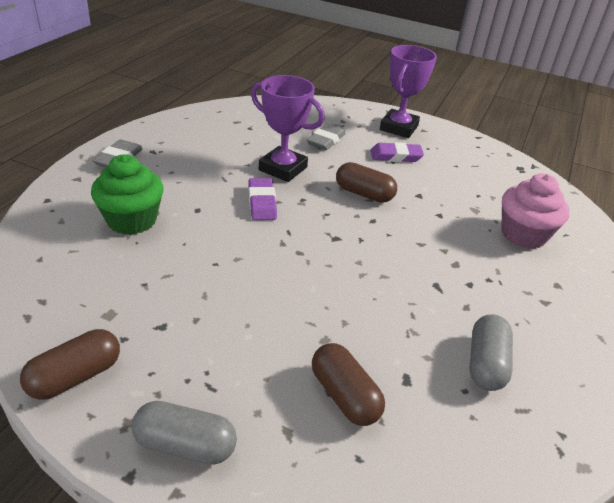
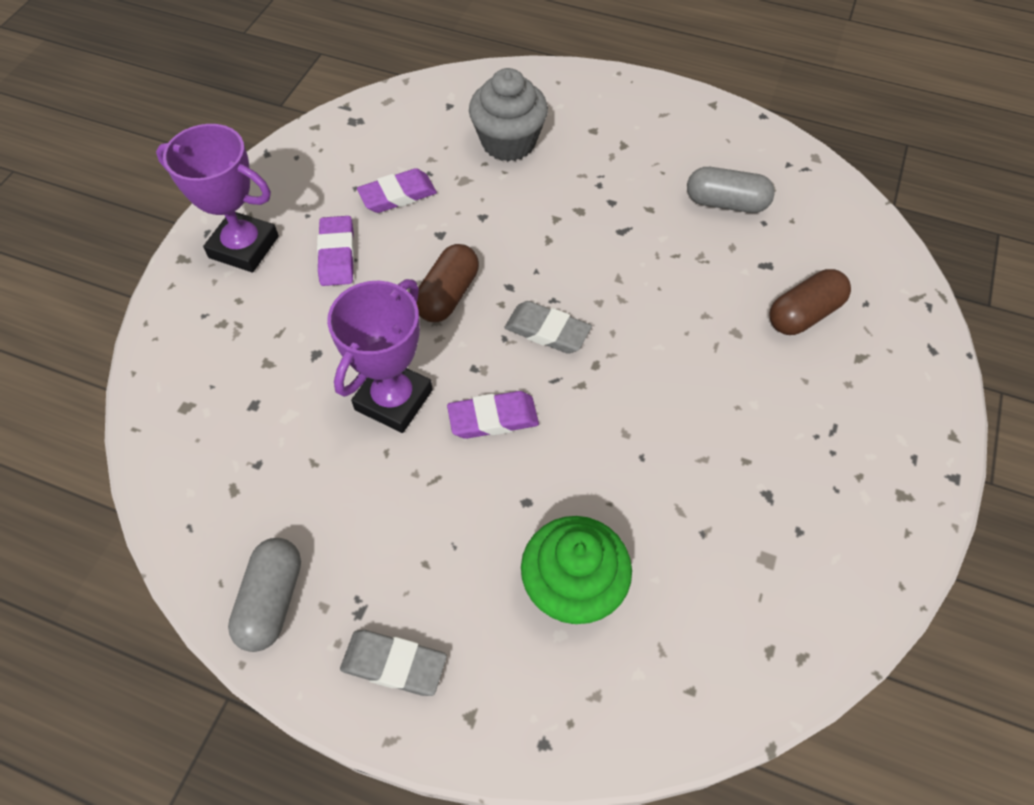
camera: 90 degrees left, 20 degrees up
brown capsule [20,329,120,400] -> none
grey capsule [132,401,237,465] -> grey capsule moved to [228,538,301,652]
grey eraser [307,124,346,150] -> grey eraser moved to [504,301,592,354]
pink cupcake [501,173,570,249] -> grey cupcake [469,68,548,162]
none -> purple eraser [357,168,437,213]

